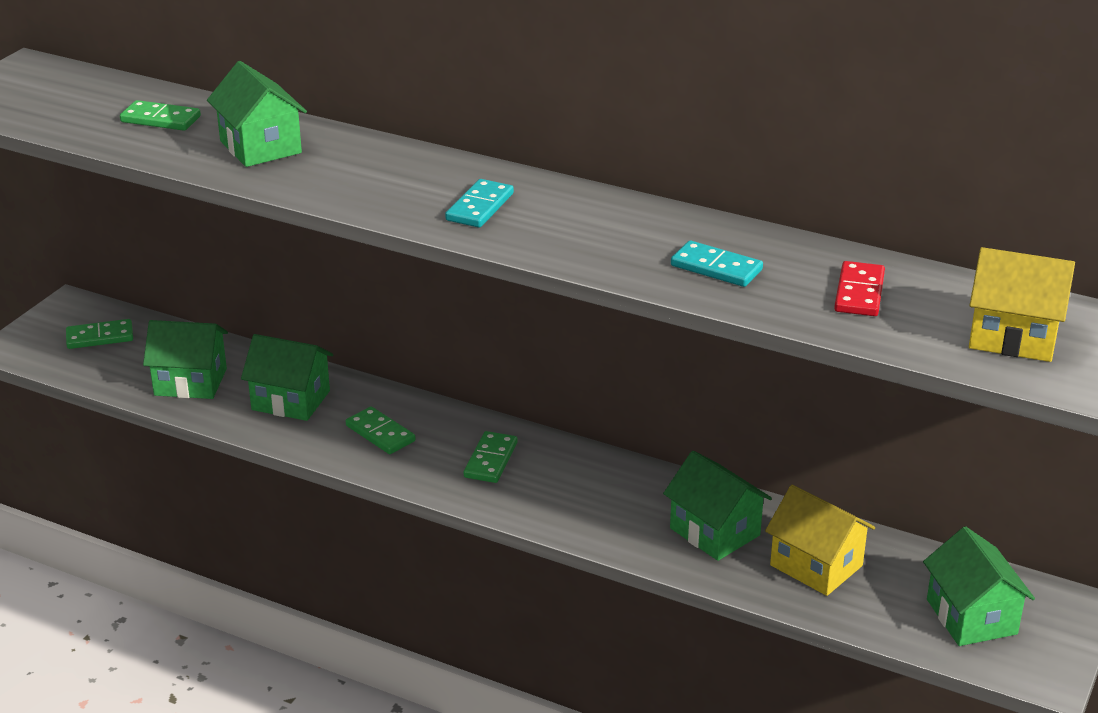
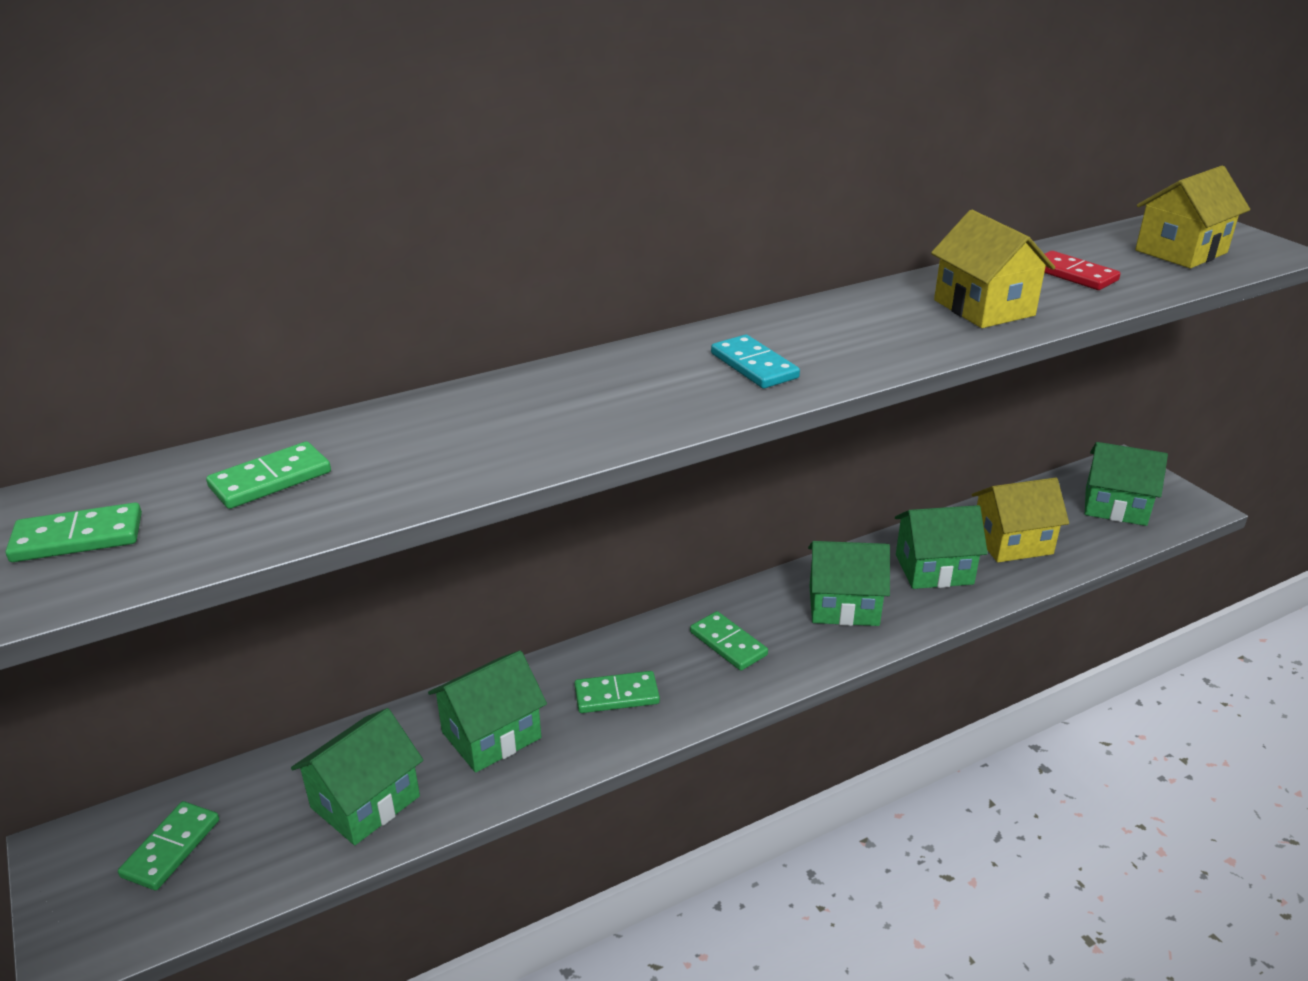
camera: 55 degrees left, 0 degrees up
green house [207,61,307,167] -> green house moved to [808,541,890,626]
turquoise domino [671,241,763,287] -> yellow house [931,210,1055,328]
none -> green domino [6,502,142,562]

